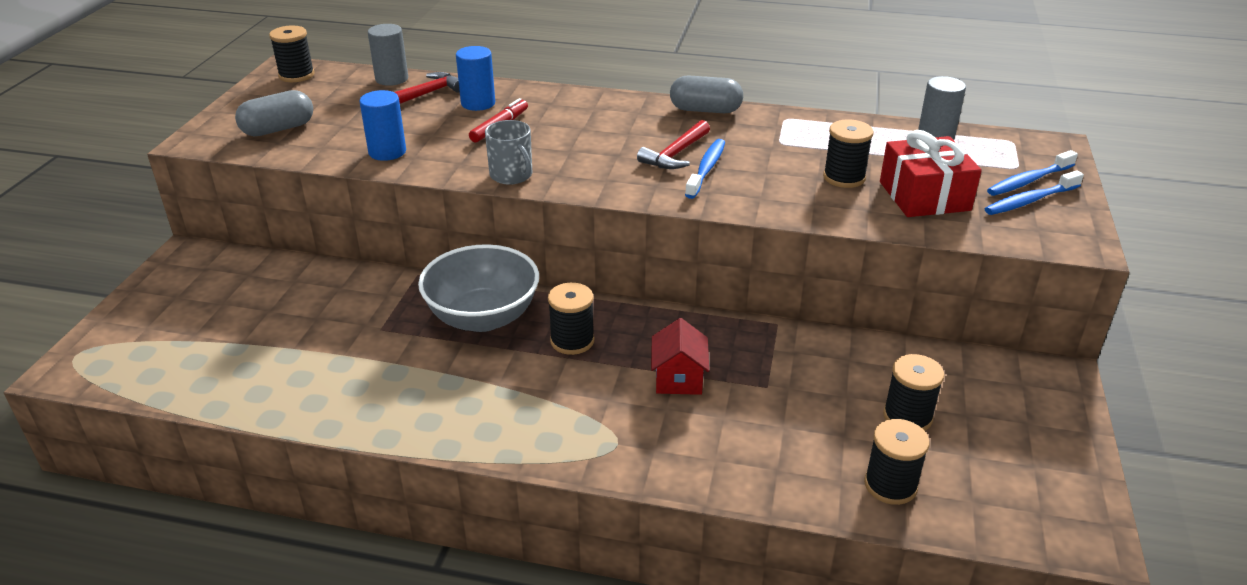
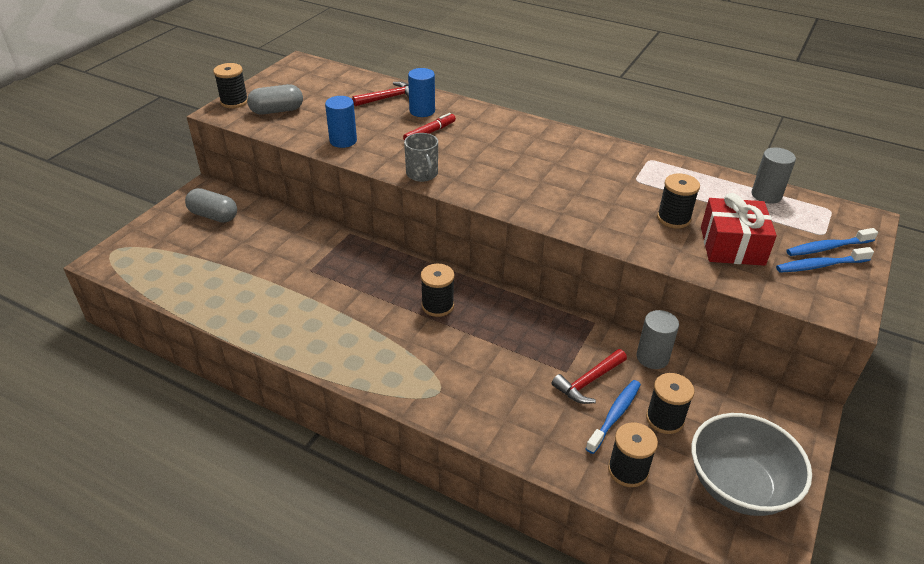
camera: 15 degrees right, 5 degrees up
black spool [269,26,315,82] -> black spool moved to [213,63,248,108]
grey cylinder [368,24,408,86] -> grey cylinder moved to [637,310,679,369]
grey bowl [418,244,539,332] -> grey bowl moved to [692,413,812,516]
red hammer [637,120,710,169] -> red hammer moved to [552,349,627,404]
red house [651,318,709,395] -> none
grey capsule [670,75,743,113] -> grey capsule moved to [185,188,237,223]
blue toothbrush [685,139,725,199] -> blue toothbrush moved to [586,380,641,454]

